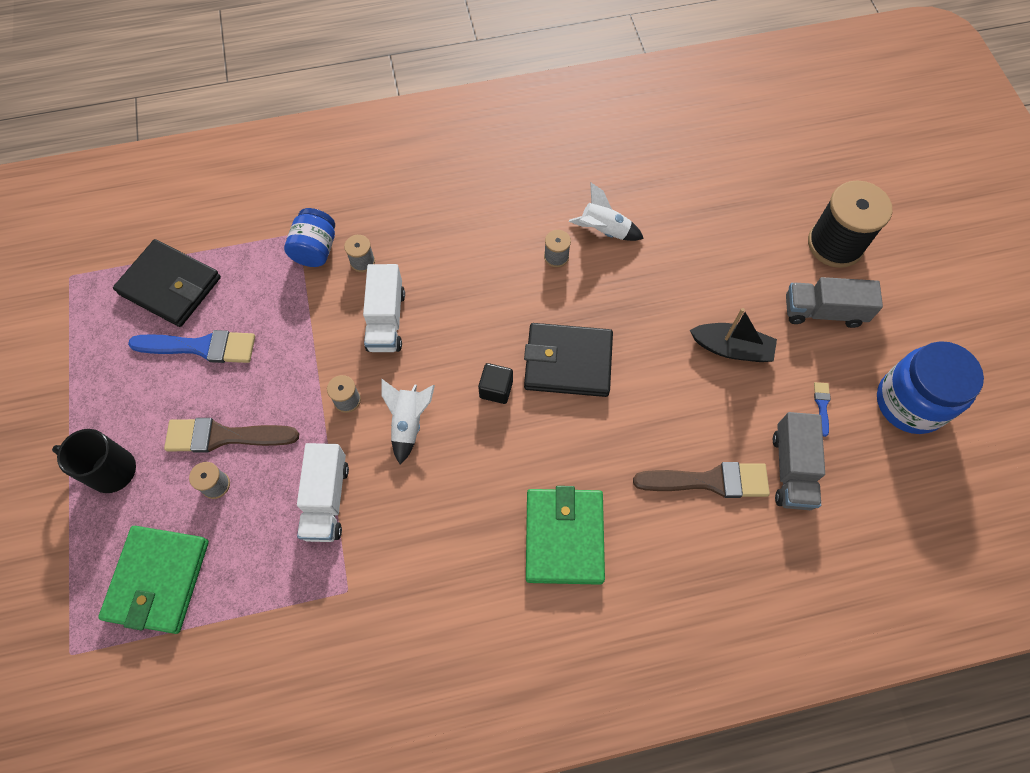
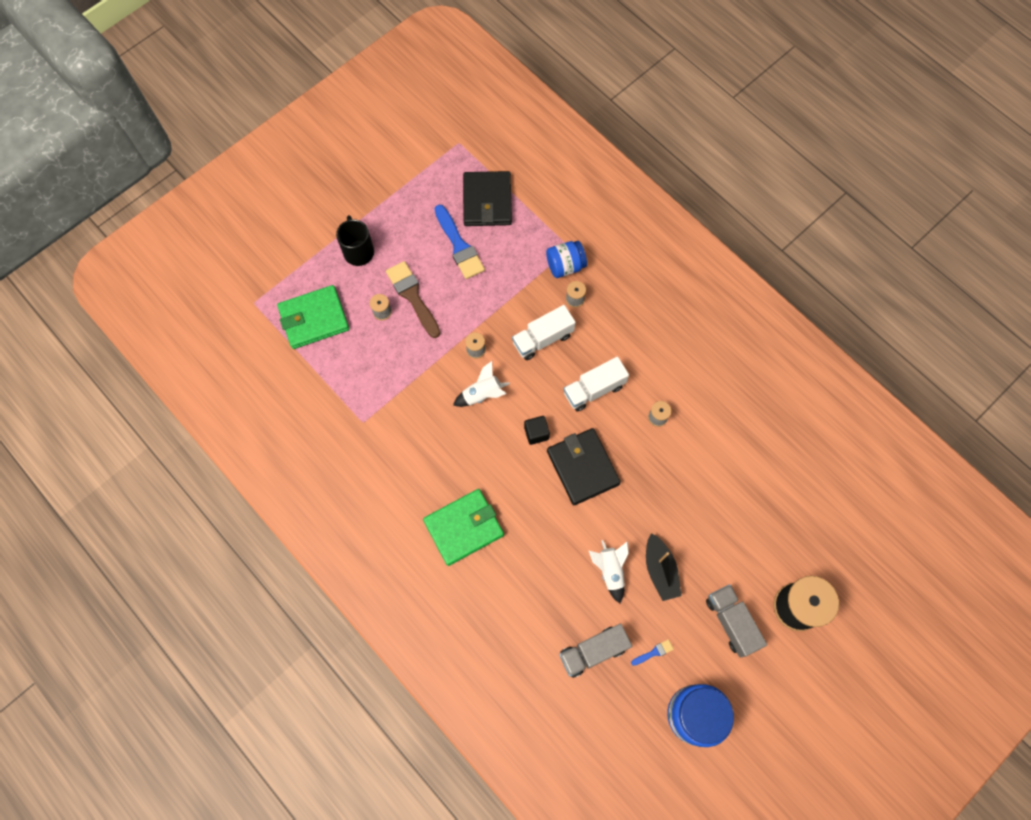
camera: 60 degrees right, 5 degrees up
white truck [297,443,349,542] -> white truck moved to [563,357,629,412]
white rocket [569,182,644,241] -> white rocket moved to [589,540,629,603]
brown brush [633,462,770,498] -> none

